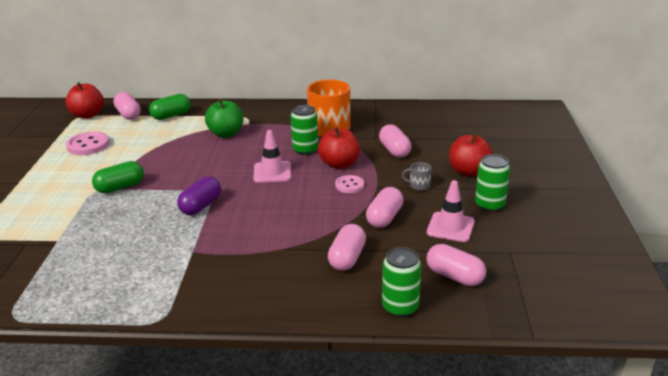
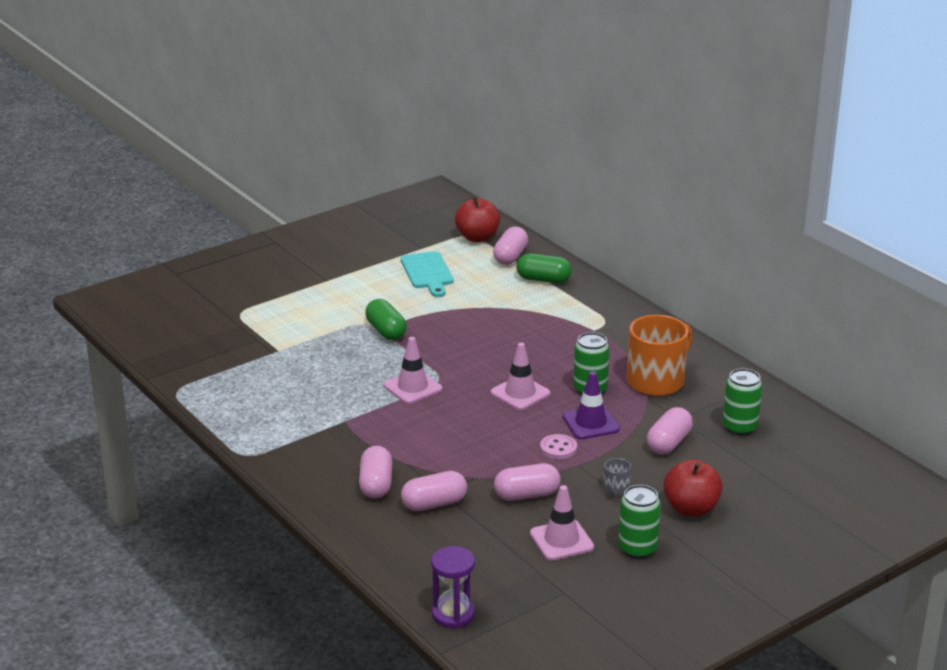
camera: 50 degrees right, 0 degrees up
pink button [66,132,109,155] -> turquoise cutting board [401,251,453,297]
green capsule [92,161,144,193] -> green capsule turned 45 degrees clockwise [365,299,407,340]
purple capsule [177,176,221,215] -> pink traffic cone [384,337,442,404]
green apple [205,99,243,138] -> none
red apple [318,127,360,169] -> purple traffic cone [562,371,620,439]
green can [382,247,421,317] -> green can moved to [723,368,762,436]
grey mug [402,162,431,191] -> grey mug turned 135 degrees counterclockwise [603,458,631,496]
pink capsule [426,244,486,286] -> pink capsule moved to [359,446,392,498]
none -> purple hourglass [431,546,475,628]

